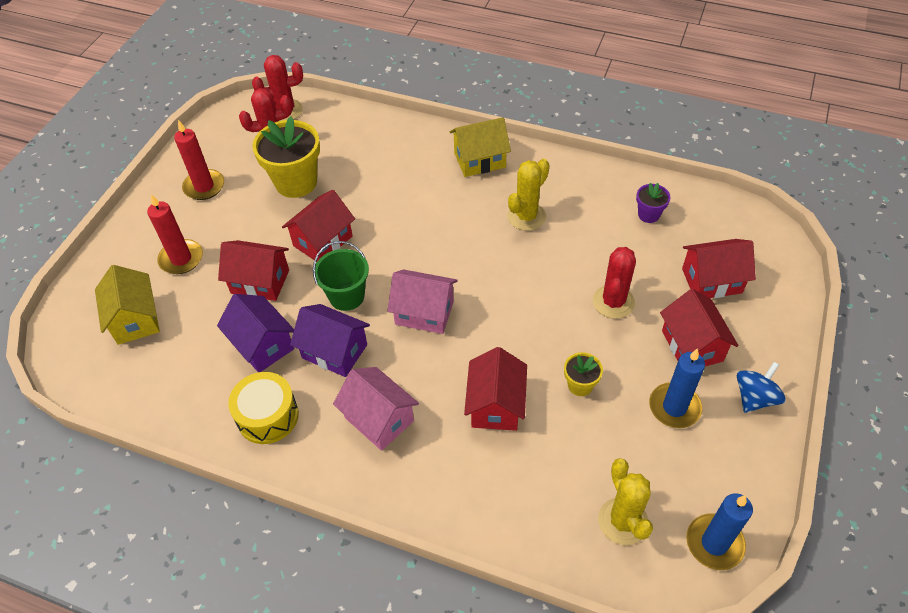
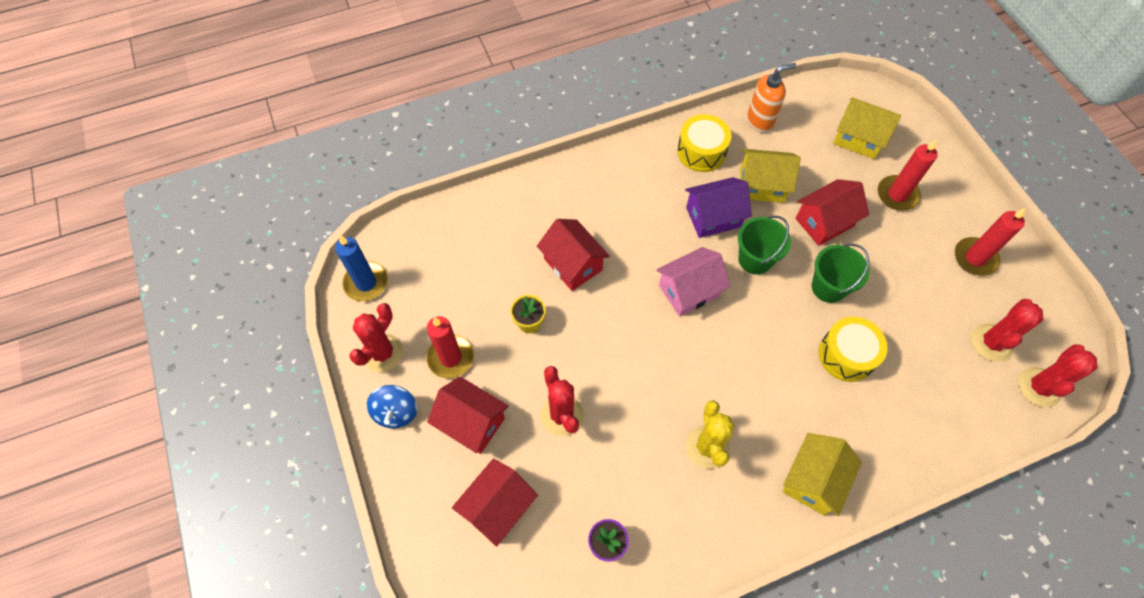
camera: 135 degrees right, 10 degrees up
purple house [217,294,294,372] -> yellow house [740,149,801,203]
yellow flower pot [252,116,320,198] -> none
red house [282,190,355,262] -> green bucket [812,244,869,303]
pink house [333,367,419,451] -> none
yellow cactus [598,458,653,545] -> none
blue candle [649,348,705,428] -> red candle [426,316,474,379]
none -> red cactus [349,303,403,372]
none -> orange soap dispenser [747,63,796,133]
none -> yellow drum [818,317,888,382]

